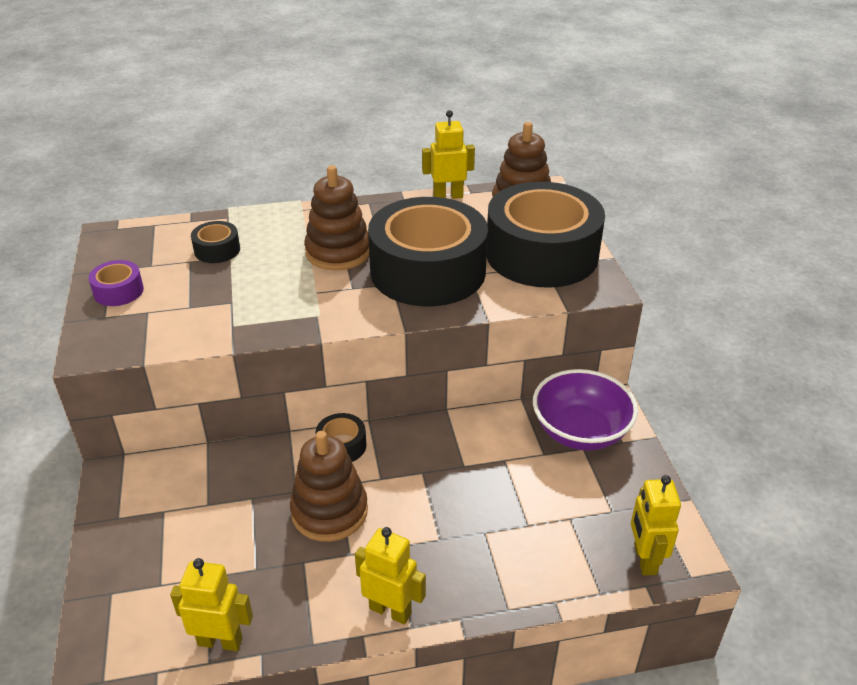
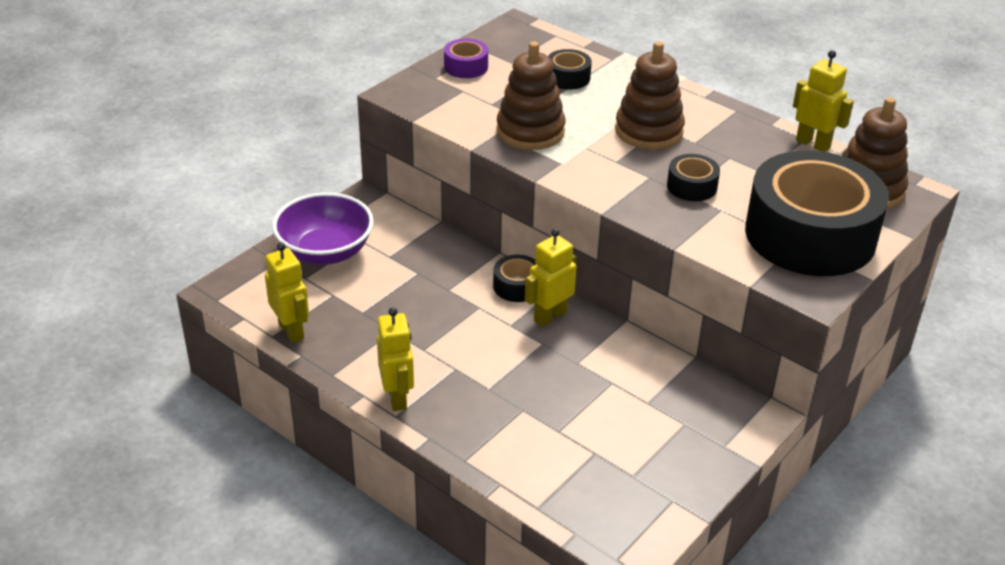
camera: 50 degrees right, 0 degrees up
brown stacking toy [290,431,368,542] -> brown stacking toy moved to [496,41,565,150]
black tape [368,197,488,306] -> black tape [667,154,720,201], size x0.41
purple bowl [533,369,638,451] -> purple bowl moved to [272,192,374,265]
yellow robot [631,475,681,575] -> yellow robot moved to [525,229,577,327]

